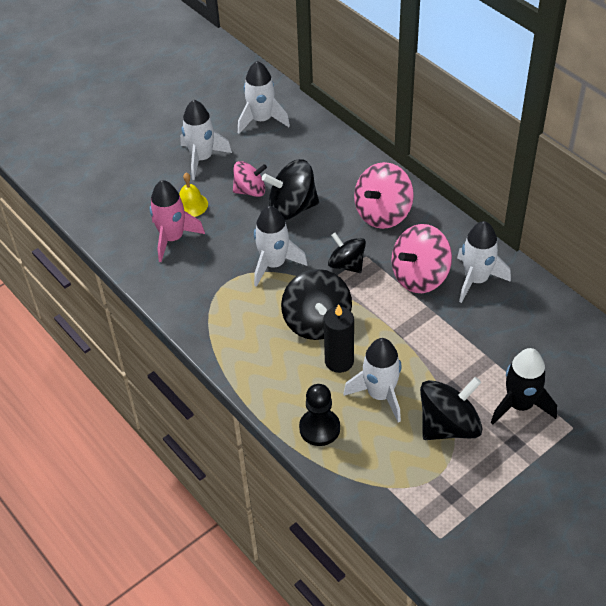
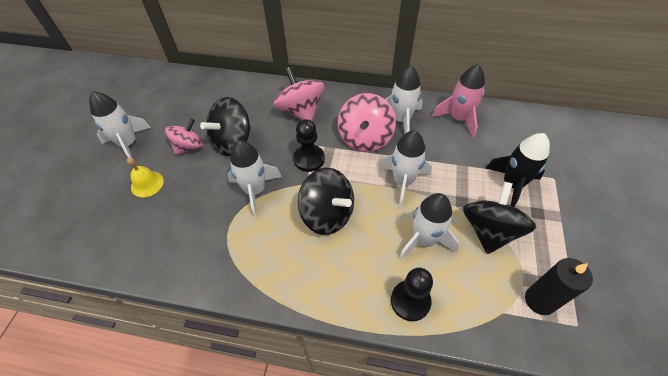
camera: 40 degrees left, 5 degrees up
pink rocket [150,180,205,262] -> pink rocket moved to [432,64,485,138]
white rocket [238,61,290,134] -> white rocket moved to [379,130,432,207]
black candle [324,304,354,373] -> black candle moved to [525,258,593,315]
black spinning top [328,233,366,273] -> black pawn [293,119,325,172]
pink spinning top [354,162,414,229] -> pink spinning top turned 150 degrees clockwise [274,67,324,121]

